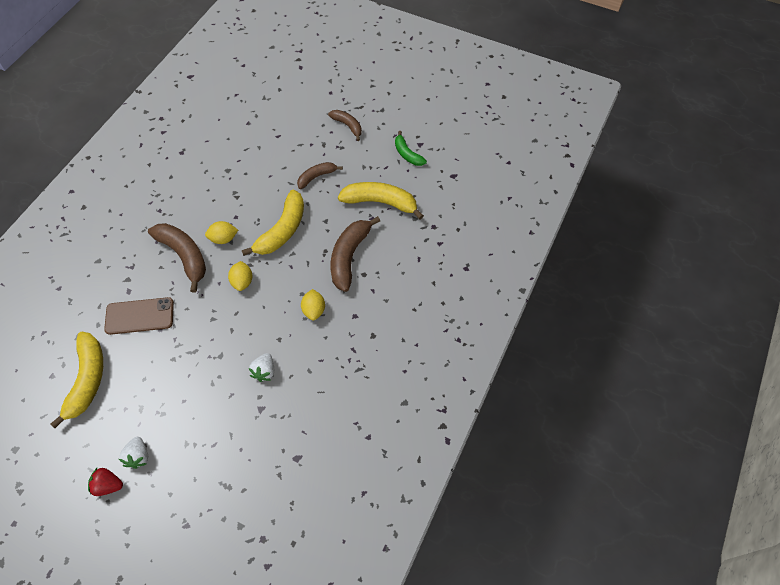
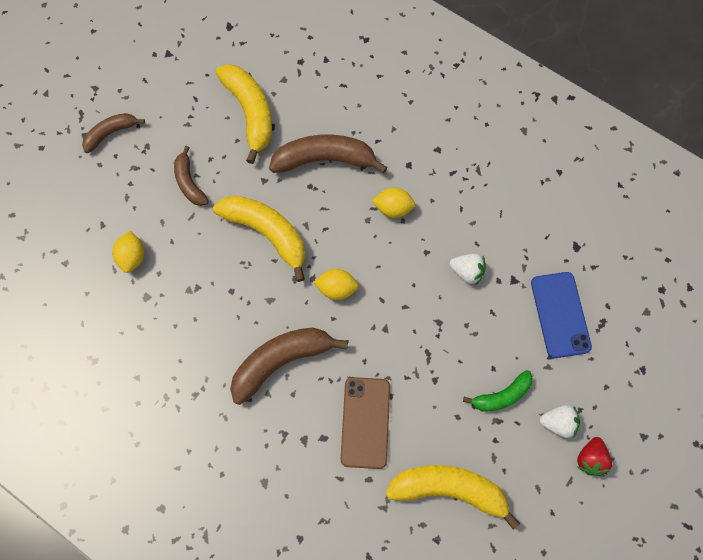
camera: 80 degrees left, 10 degrees up
yellow lemon [205,221,238,244] -> yellow lemon moved to [112,231,144,273]
brown banana [331,216,380,292] -> brown banana turned 150 degrees clockwise [269,134,387,173]
yellow banana [338,182,424,219] -> yellow banana turned 135 degrees clockwise [216,64,272,164]
green banana [395,131,427,166] -> green banana moved to [463,370,533,411]
none -> blue phone [531,272,592,358]

